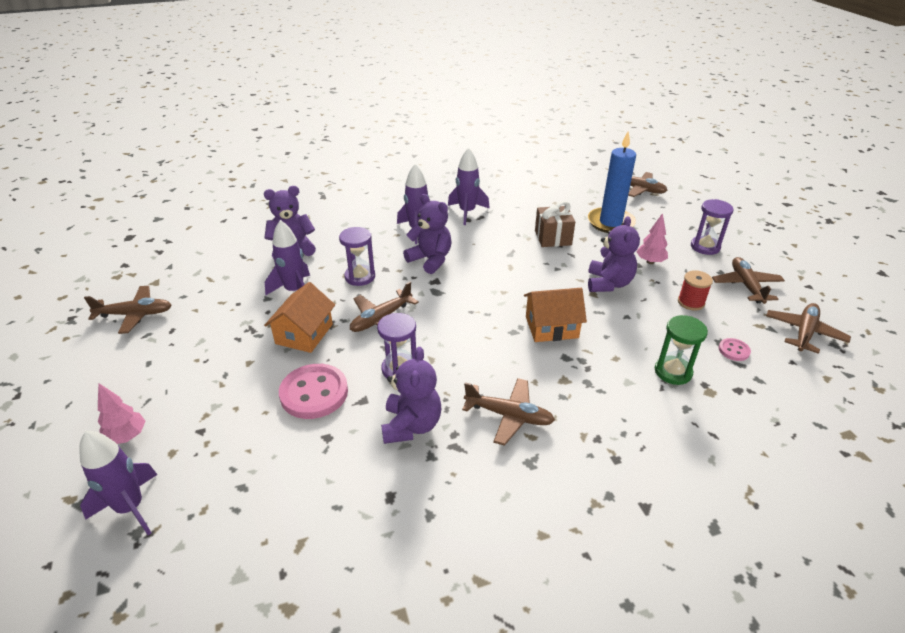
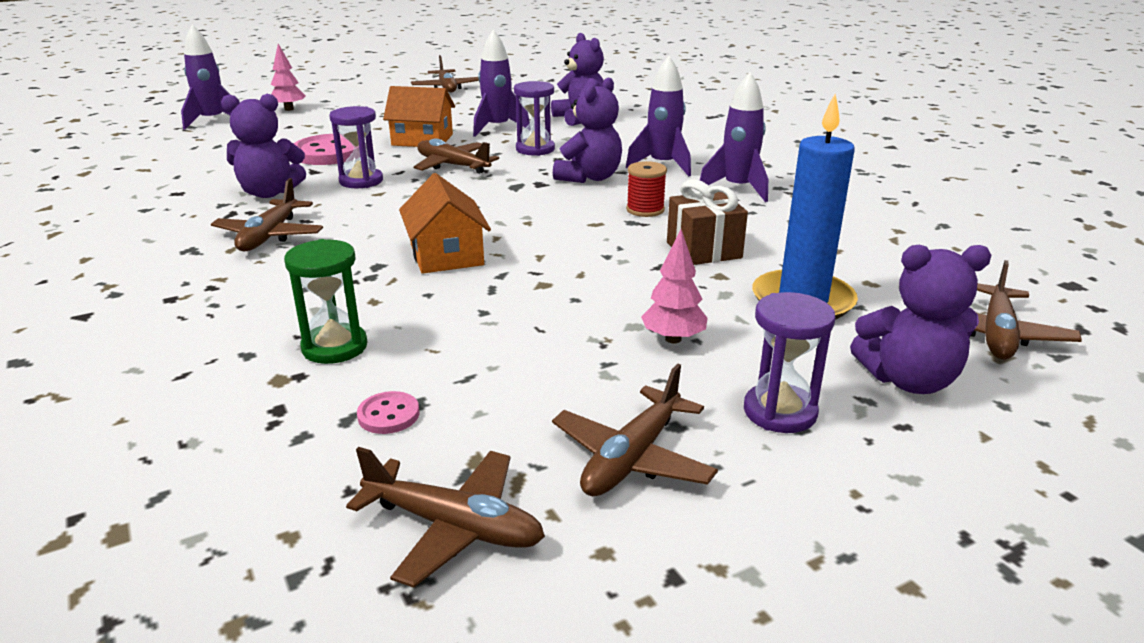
camera: 80 degrees right, 10 degrees down
purple teddy bear [588,216,640,292] -> purple teddy bear moved to [850,245,991,394]
red spool [678,270,713,311] -> red spool moved to [626,161,667,217]
brown plane [712,257,785,304] -> brown plane turned 135 degrees clockwise [552,363,718,496]

